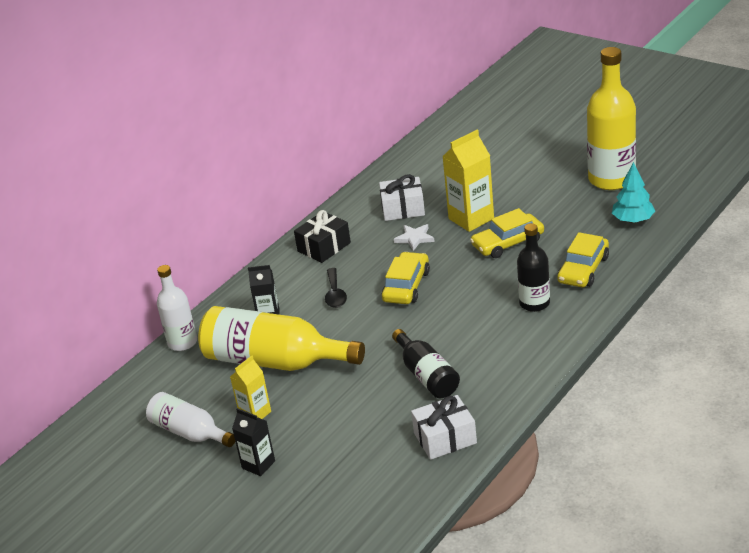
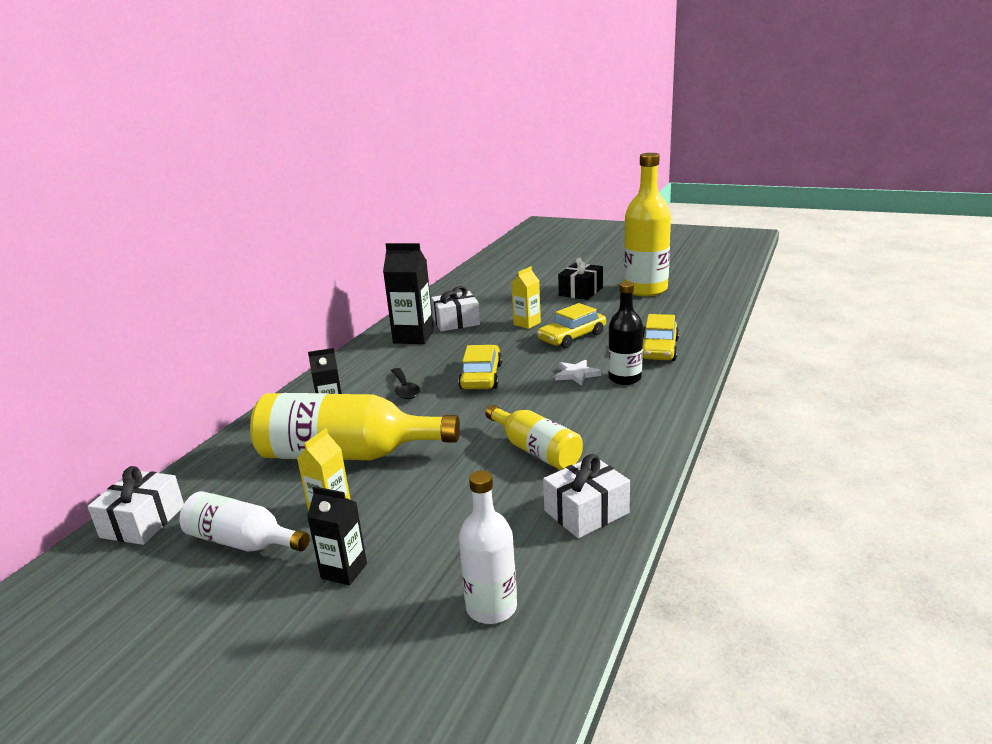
camera: 15 degrees left, 10 degrees down
white bottle [157,265,197,351] -> white bottle moved to [459,471,517,624]
black gift [294,210,351,263] -> black gift moved to [558,257,603,300]
black bottle [392,329,460,398] -> yellow bottle [486,405,583,470]
white star [394,224,435,251] -> white star moved to [555,360,601,386]
yellow carton [442,130,494,232] -> yellow carton [511,266,541,329], size x0.60
turquoise tree [612,162,655,223] -> none
none -> white gift [87,466,184,545]
none -> black carton [383,243,434,344]

